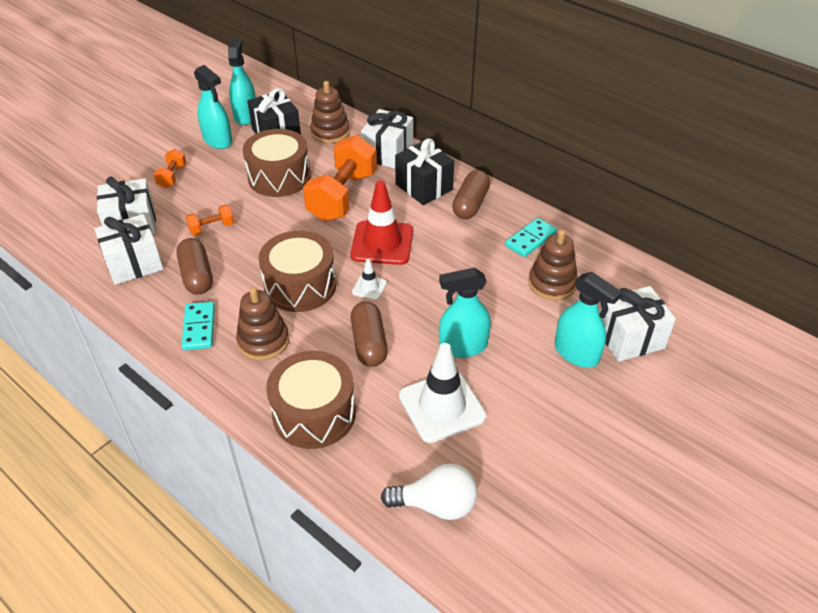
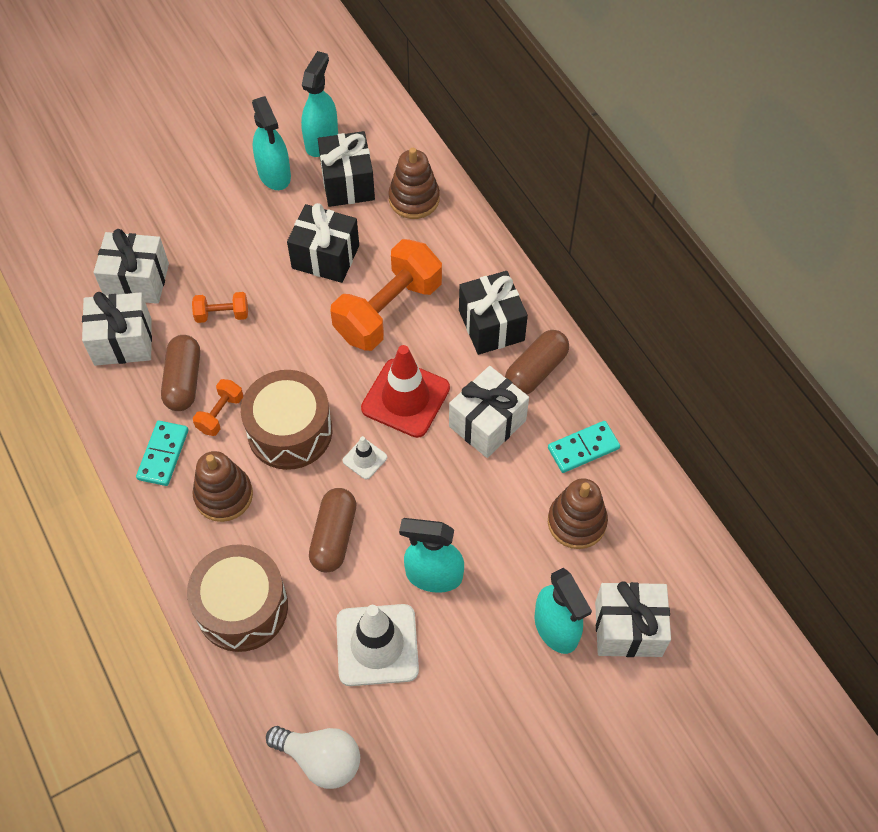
camera: 20 degrees right, 15 degrees up
orange dumbbell [154,149,186,188] -> orange dumbbell moved to [193,379,243,436]
brown drum [243,129,311,197] -> black gift [287,203,359,283]
white gift [361,109,413,169] -> white gift moved to [449,366,529,458]

